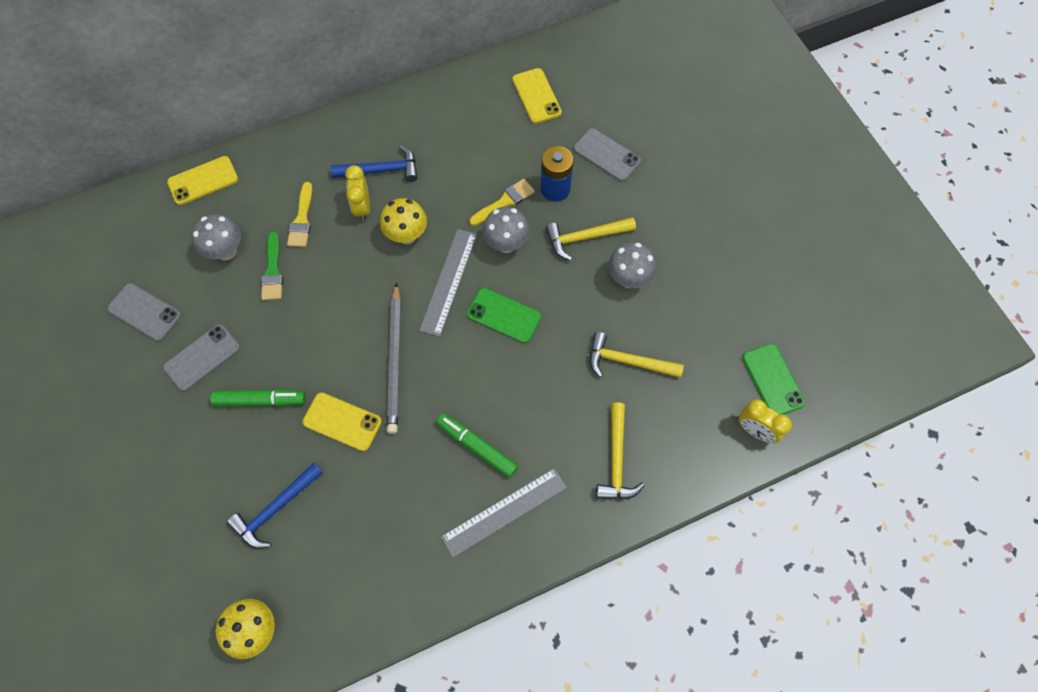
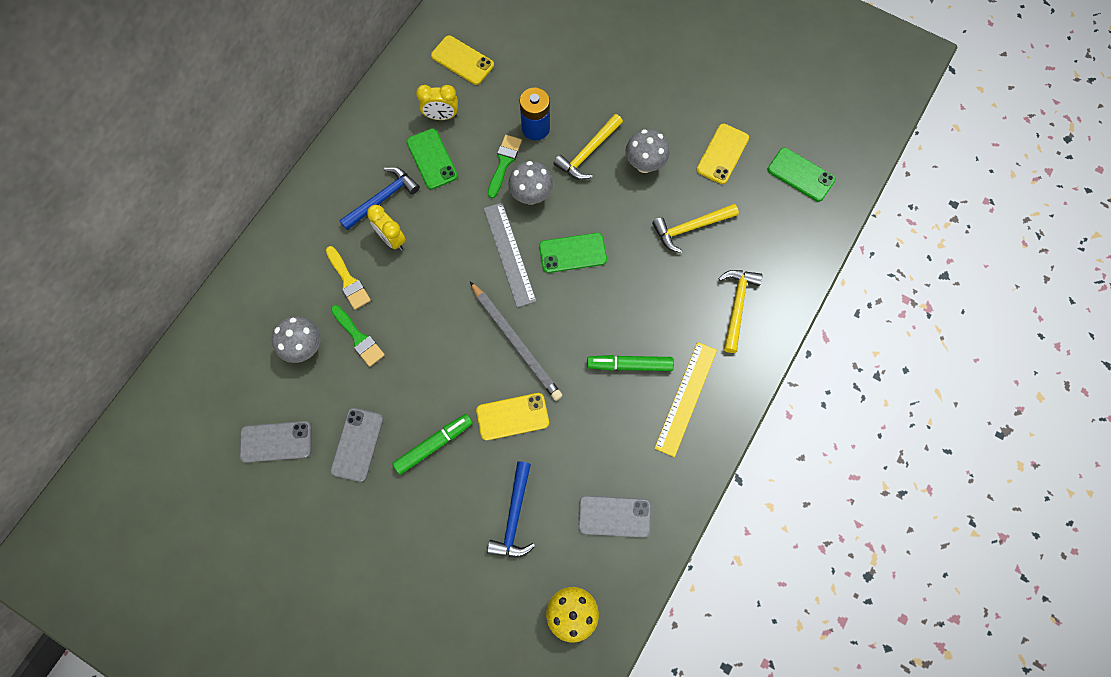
camera: 35 degrees left, 5 degrees up
yellow phone [167,156,238,205] -> yellow phone moved to [696,124,749,184]
yellow mushroom [380,198,427,244] -> none
grey ruler [441,468,567,558] -> yellow ruler [654,342,717,457]
yellow brush [469,179,535,226] -> green brush [488,135,522,198]
grey phone [574,128,641,181] -> grey phone moved to [578,495,651,538]
yellow hammer [596,402,645,500] -> yellow hammer turned 135 degrees counterclockwise [718,270,762,353]
yellow clock [739,399,792,443] -> yellow clock moved to [416,85,458,120]
none -> green phone [406,128,458,189]

